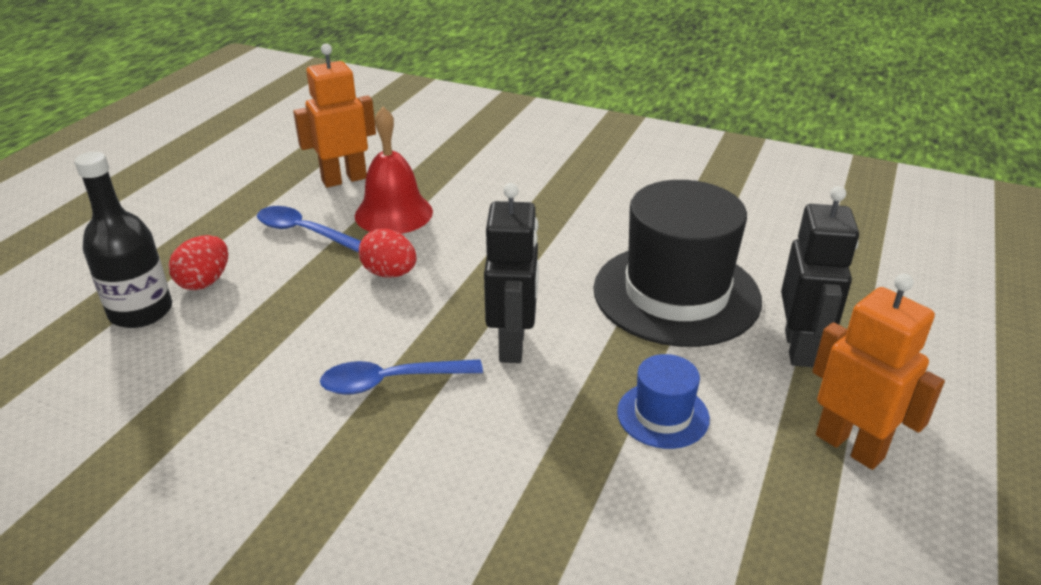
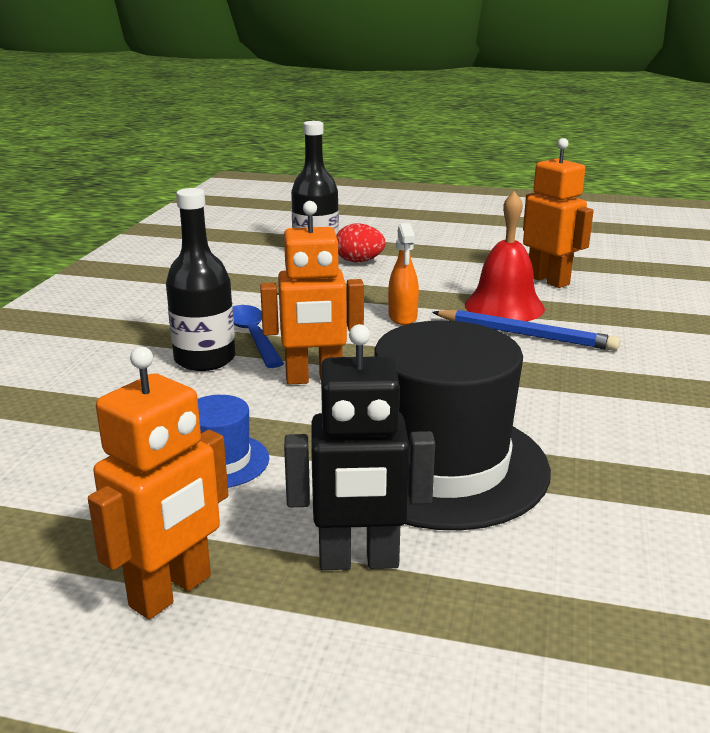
camera: 80 degrees right, 10 degrees down
blue spoon [257,206,361,253] -> none
red egg [359,229,416,278] -> orange spray bottle [388,223,419,325]
black robot [484,183,539,363] -> orange robot [260,201,364,385]
none -> black bottle [166,188,235,371]
none -> blue pencil [432,310,620,351]

